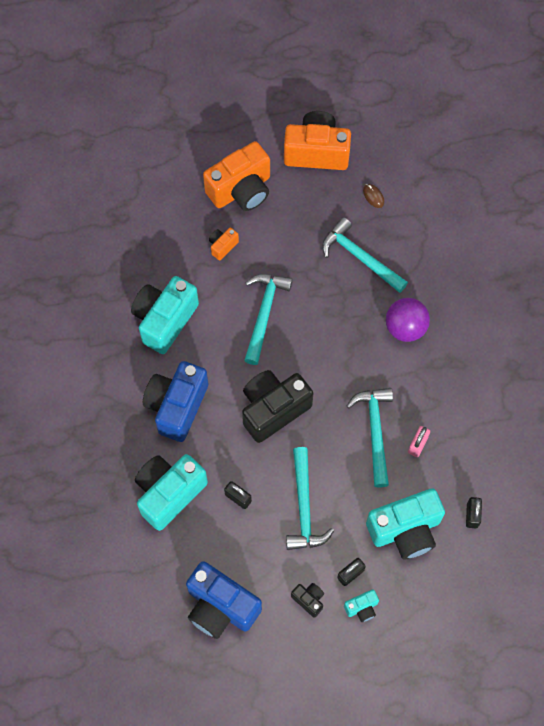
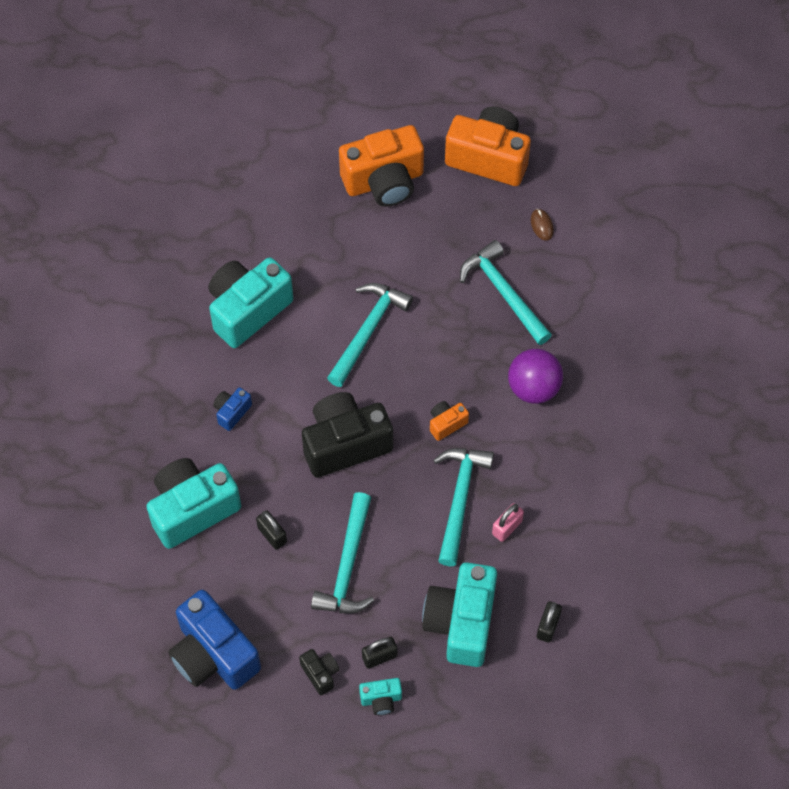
camera: 15 degrees right, 5 degrees down
blue camera [143,361,208,442] -> blue camera [213,387,252,431], size x0.45
orange camera [209,228,239,261] -> orange camera moved to [430,401,469,441]
turquoise camera [366,489,445,559] -> turquoise camera turned 105 degrees clockwise [422,562,497,667]

